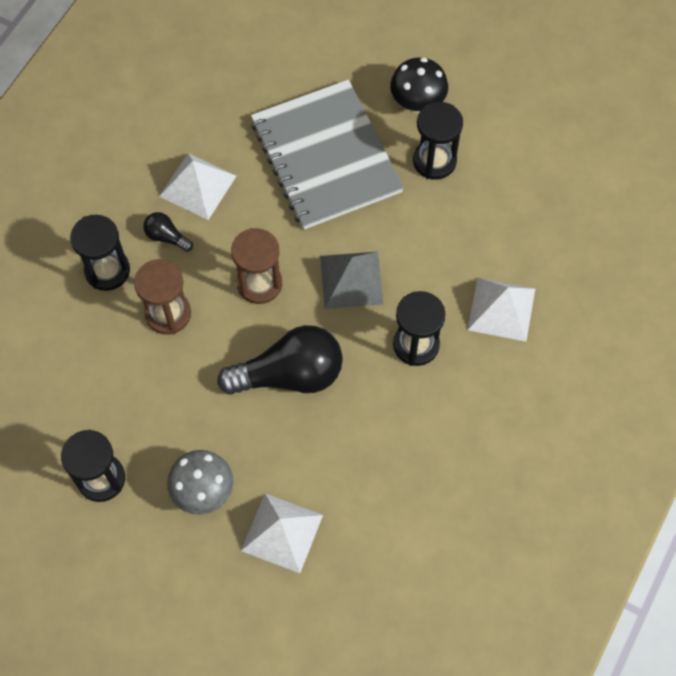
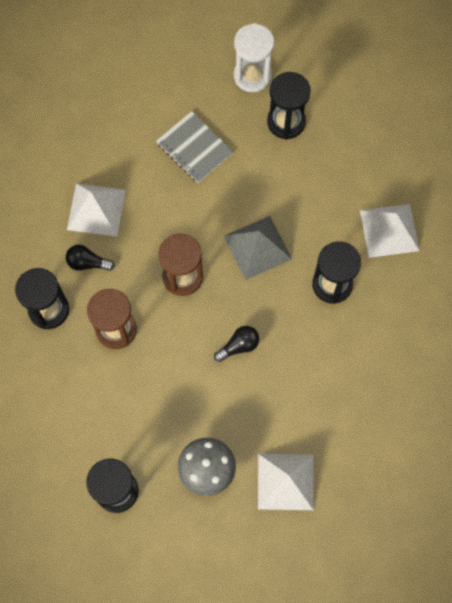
camera: 20 degrees left, 5 degrees up
black light bulb [217,325,343,395] -> black light bulb [214,326,259,362], size x0.45
grey notebook [251,79,404,229] -> grey notebook [156,111,234,183], size x0.51
black mushroom [390,58,448,113] -> white hourglass [234,23,274,92]

